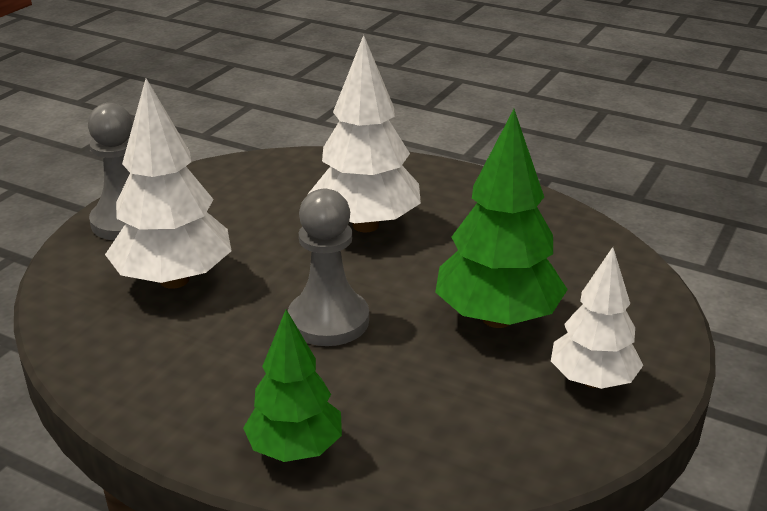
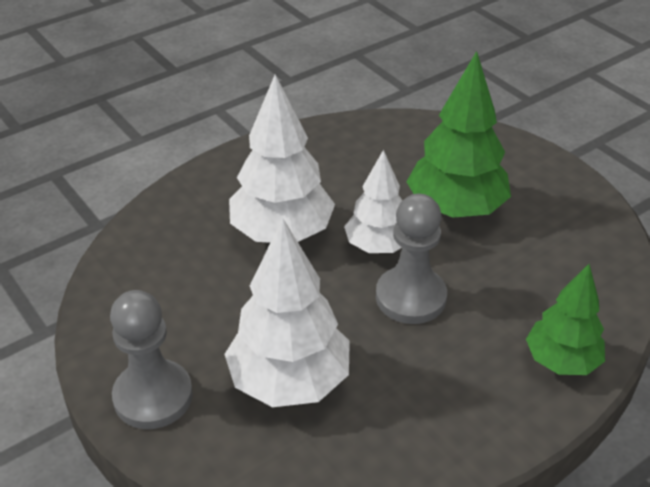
camera: 65 degrees left, 10 degrees up
white tree [551,247,643,389] -> white tree moved to [344,150,402,253]

